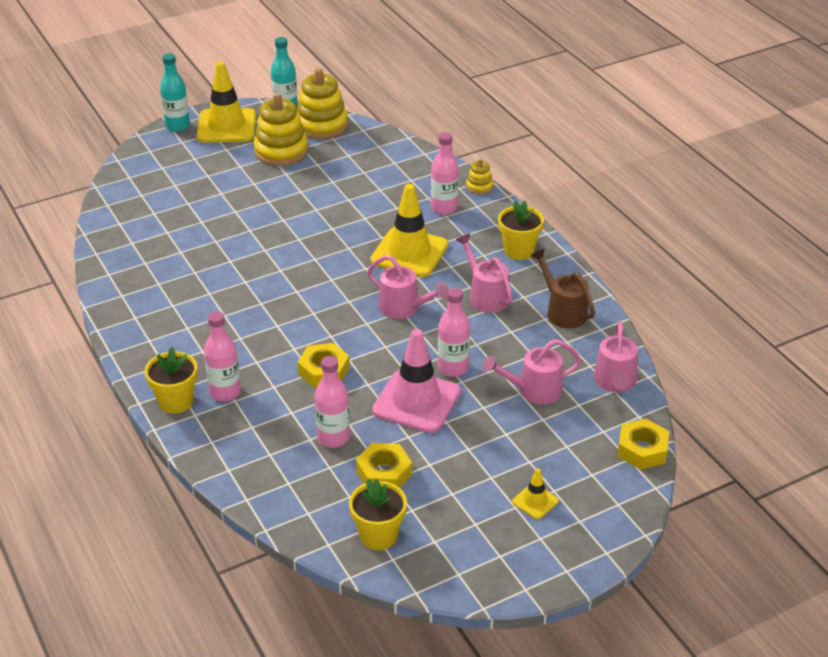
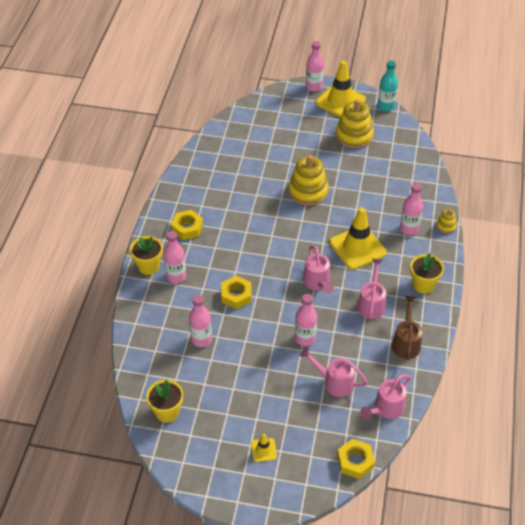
camera: 40 degrees right, 10 degrees up
turquoise bottle [160,53,190,132] -> pink bottle [306,41,324,92]
yellow stacking toy [297,68,348,140] -> yellow stacking toy moved to [289,155,329,206]
yellow nut [356,443,412,488] -> yellow nut moved to [171,210,203,240]
pink traffic cone [372,329,461,433] -> none

